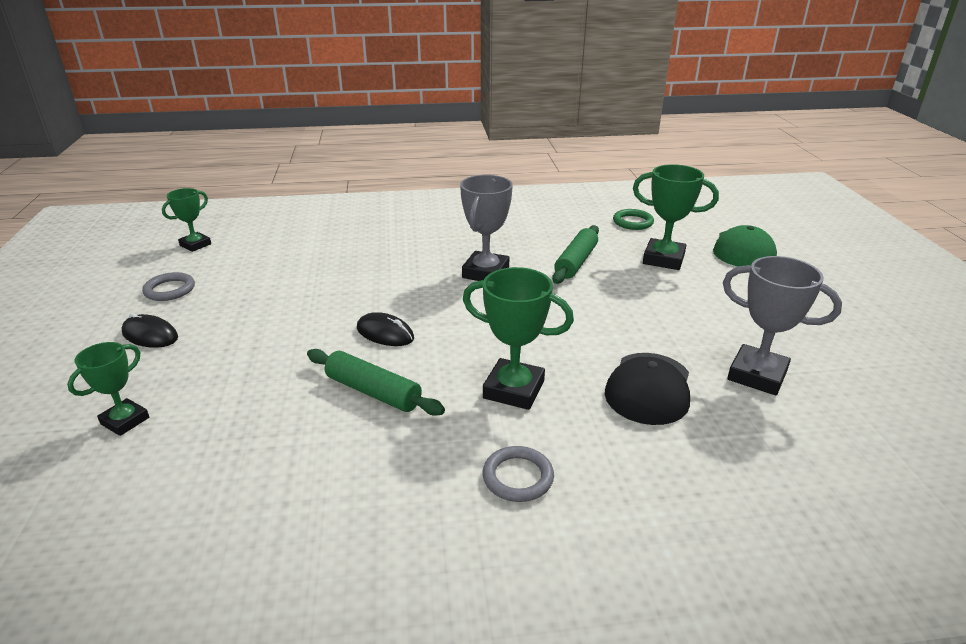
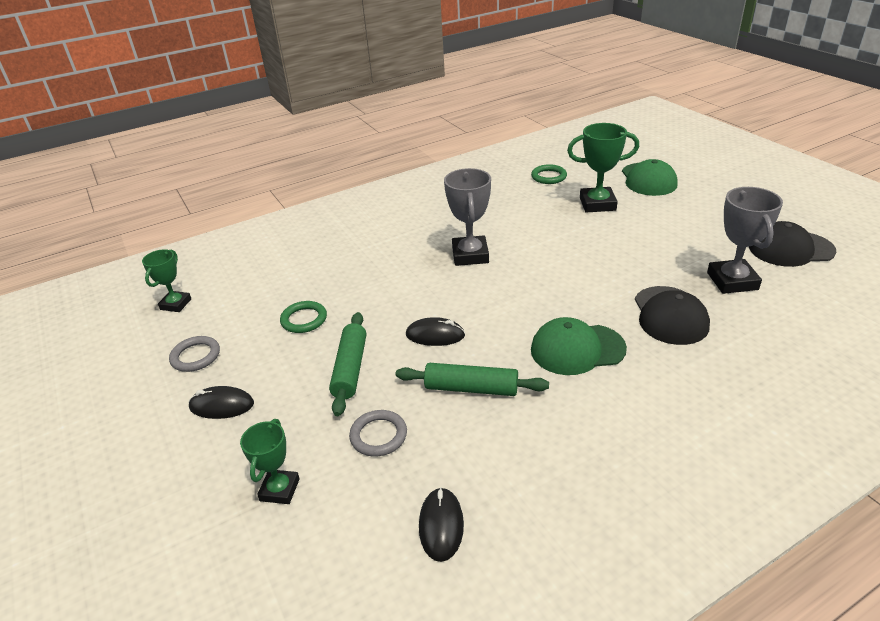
camera: 20 degrees left, 5 degrees up
green trophy [463,267,574,410] -> green cap [531,317,627,375]
grey ring [482,446,554,502] -> grey ring moved to [349,410,407,457]
green rolling pin [552,225,599,284] -> green rolling pin moved to [329,312,366,416]
grey trophy [723,256,842,395] -> grey trophy turned 75 degrees clockwise [707,187,783,294]
none -> green ring [280,301,327,333]
none -> black mouse [419,487,464,562]
none -> black cap [749,221,836,267]

